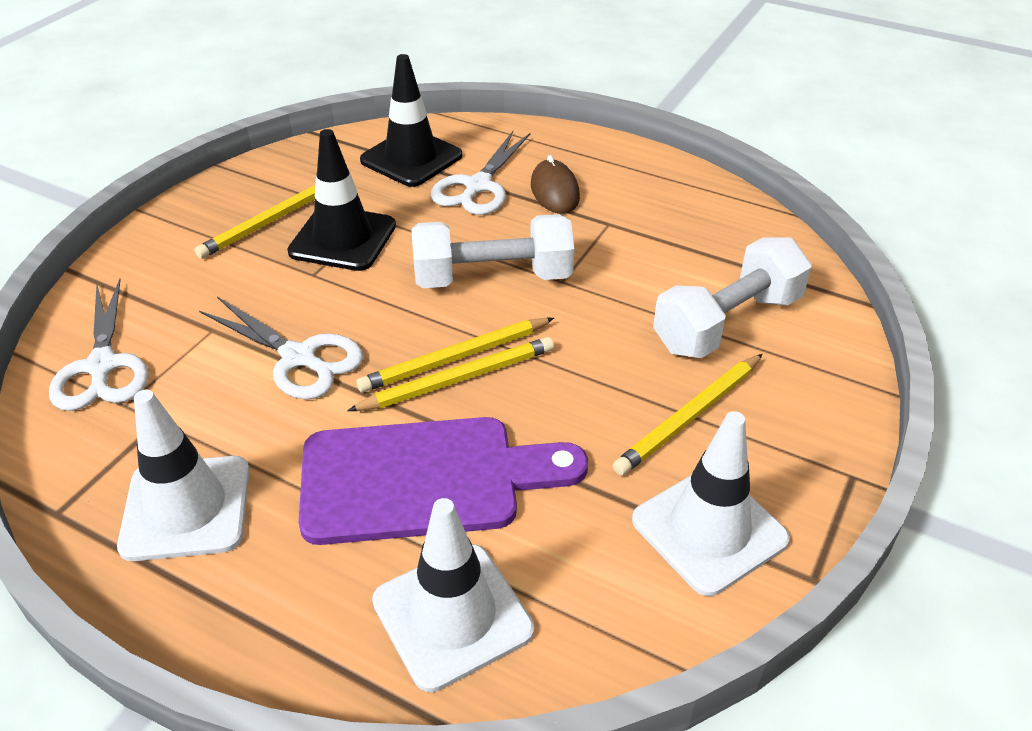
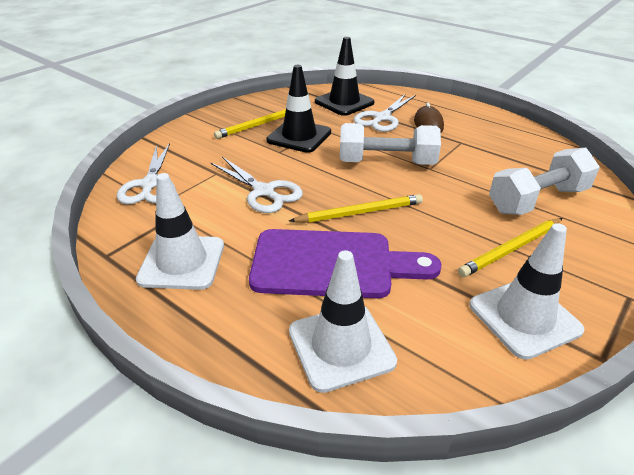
camera: 10 degrees right, 5 degrees down
yellow pencil [356,318,554,392] -> none

